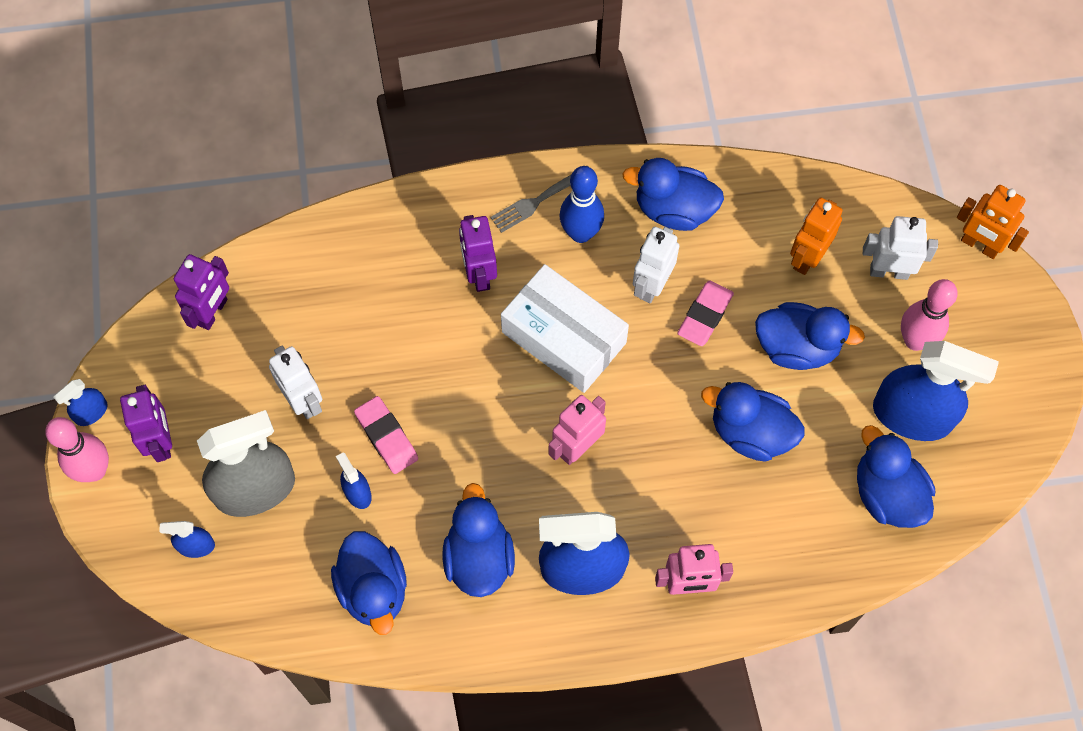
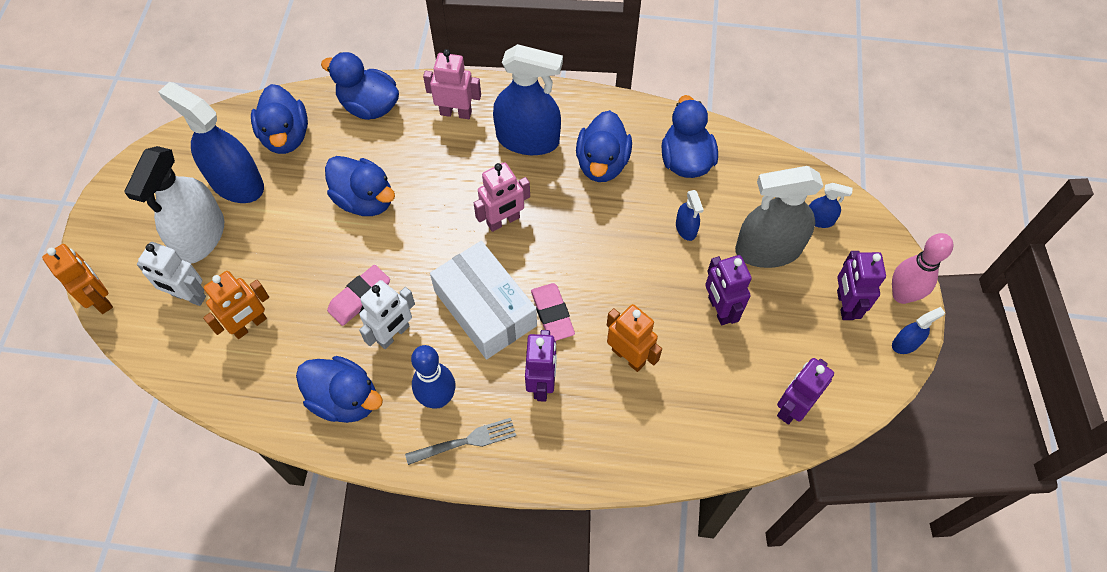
camera: 165 degrees left, 5 degrees down
white robot [269,345,322,419] -> purple robot [705,255,752,325]
pink eraser [354,396,418,474] -> pink eraser moved to [531,283,575,341]
blue duck [755,302,865,370] -> blue duck moved to [321,52,399,120]
pink bowling pin [901,279,958,351] -> white spray bottle [124,146,224,264]
none -> orange robot [607,304,662,372]

